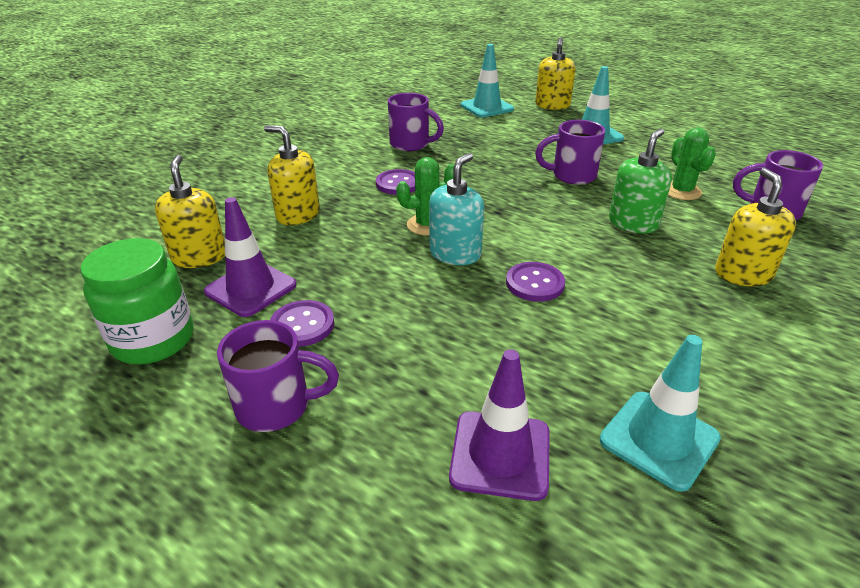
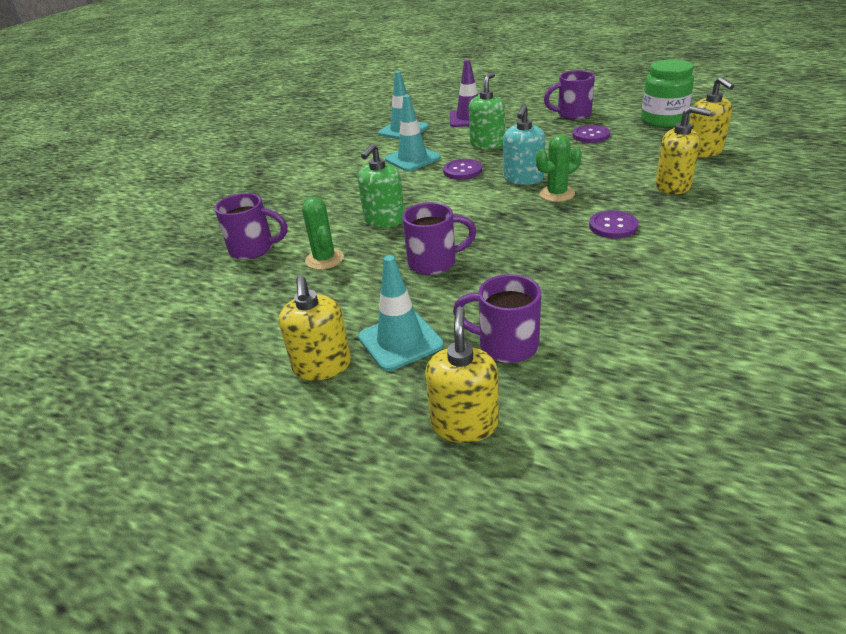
camera: 175 degrees right, 0 degrees up
purple traffic cone [204,197,296,317] -> none
purple mug [388,93,444,151] -> purple mug moved to [453,274,541,363]
turquoise traffic cone [461,44,514,118] -> turquoise traffic cone moved to [385,95,441,171]
yellow soap dispenser [715,168,796,286] -> yellow soap dispenser moved to [279,275,351,381]
none -> green soap dispenser [469,72,505,149]

